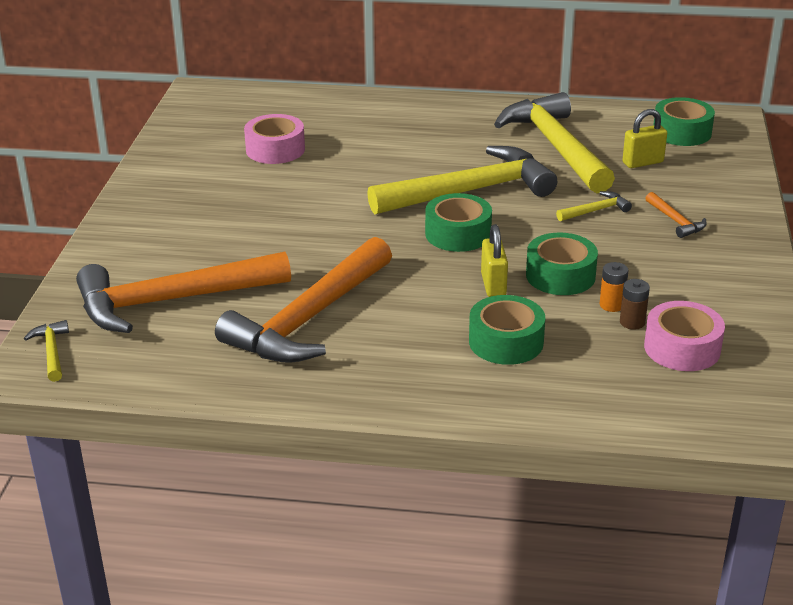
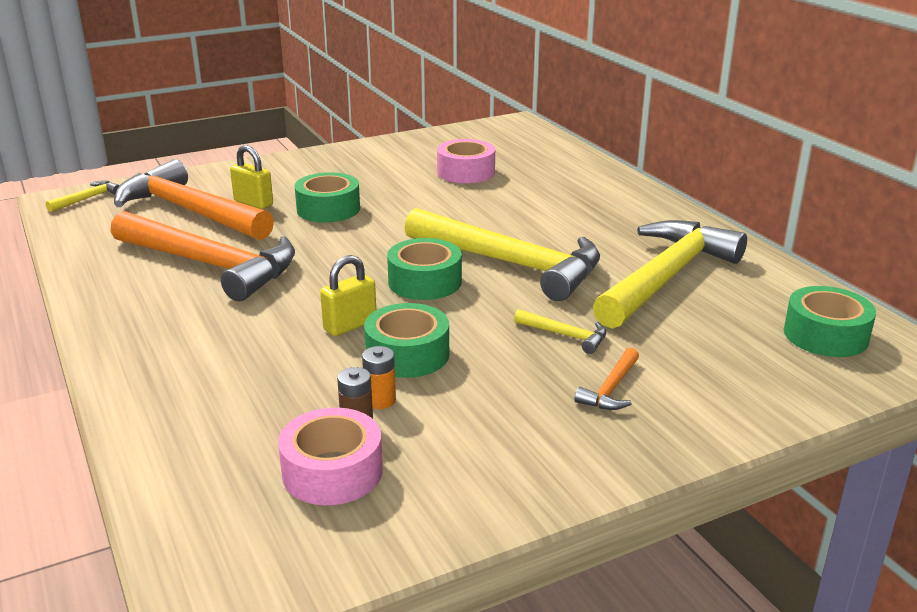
camera: 55 degrees right, 5 degrees down
orange hammer [215,237,392,363] -> orange hammer turned 150 degrees counterclockwise [111,211,295,301]
green tape [469,295,545,365] -> green tape moved to [294,172,360,222]
yellow padlock [622,109,667,168] -> yellow padlock moved to [230,145,273,209]

